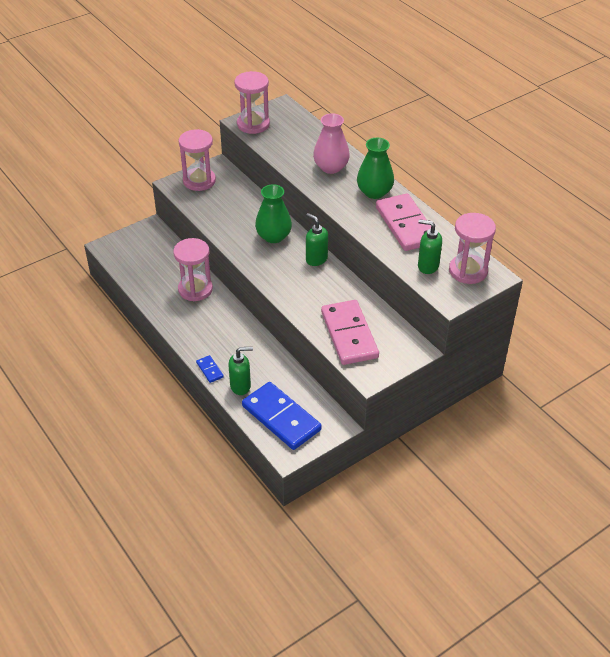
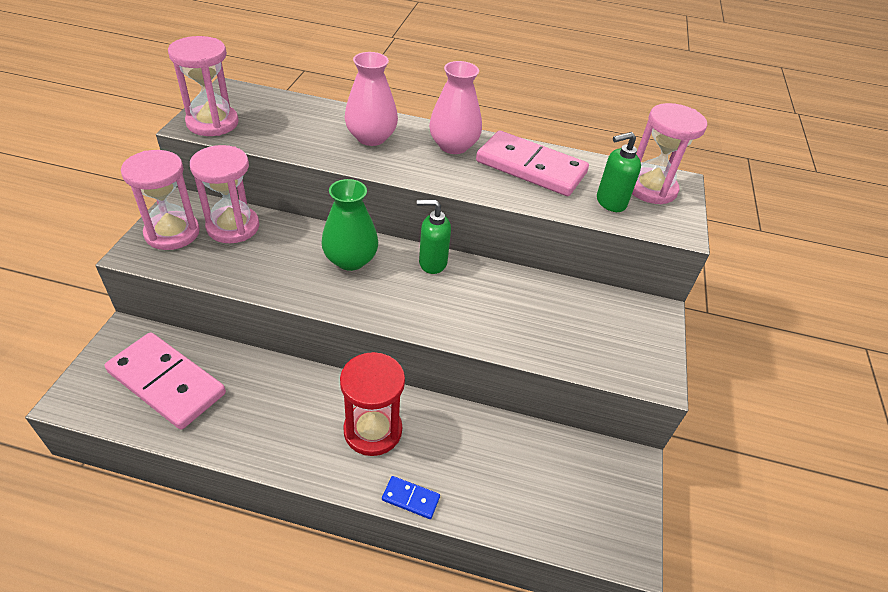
camera: 45 degrees left, 0 degrees up
pink hourglass [173,238,213,301] -> pink hourglass moved to [190,145,259,243]
green soap dispenser [228,347,253,395] -> none
blue domino [242,382,322,450] -> none
pink domino [321,300,379,365] -> pink domino moved to [105,332,226,430]
green vase [357,138,394,199] -> pink vase [429,61,482,154]
none -> red hourglass [340,352,405,456]

